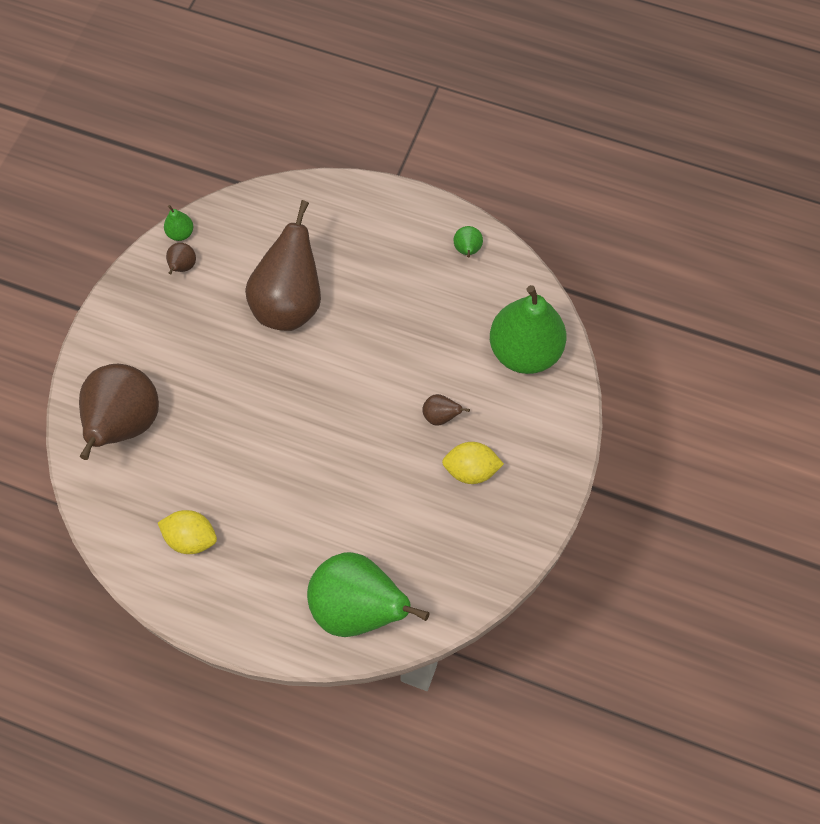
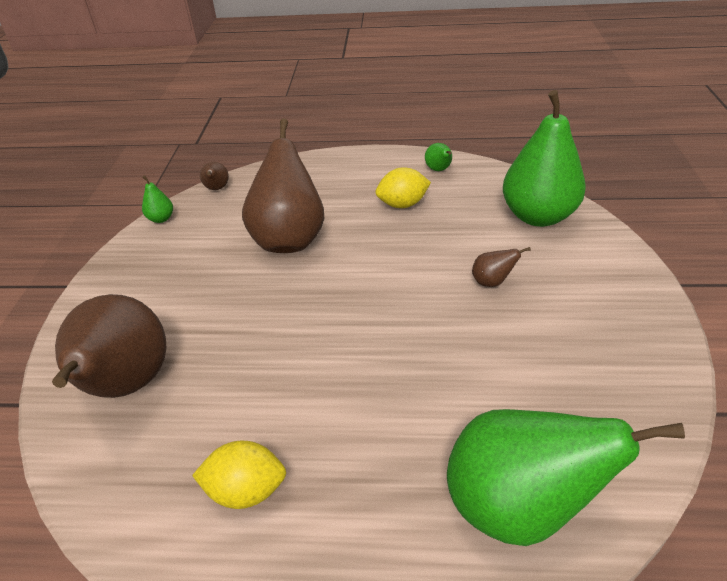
camera: 15 degrees left, 25 degrees down
brown pear [166,243,196,274] -> brown pear moved to [200,162,229,190]
yellow lemon [442,442,504,484] -> yellow lemon moved to [376,167,431,208]

